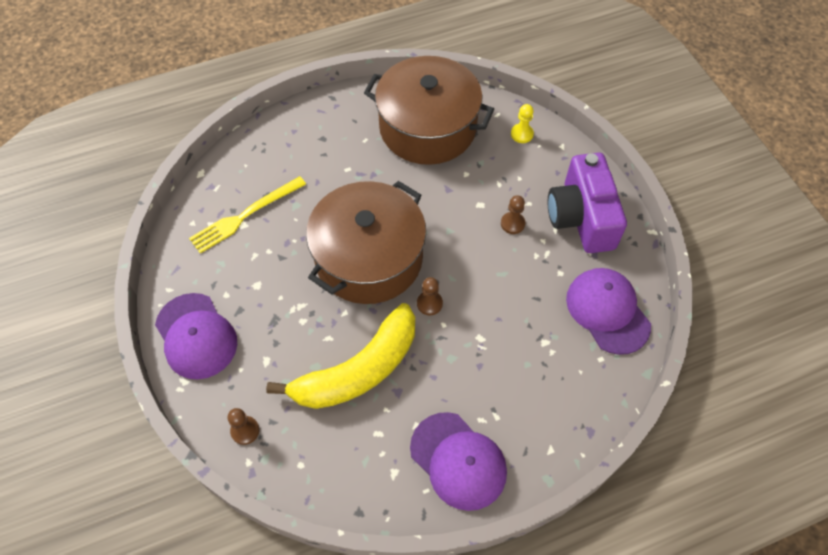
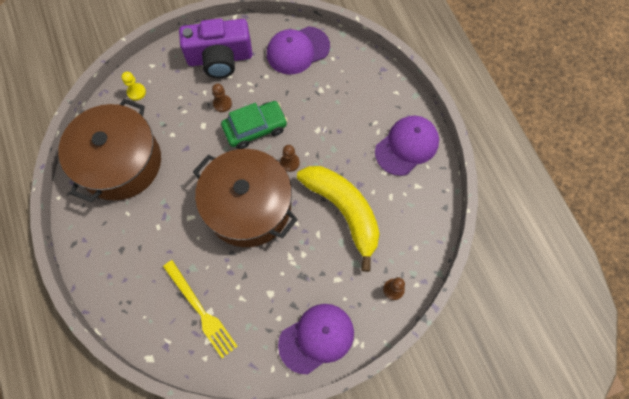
camera: 90 degrees left, 10 degrees up
none -> green car [221,101,288,149]

